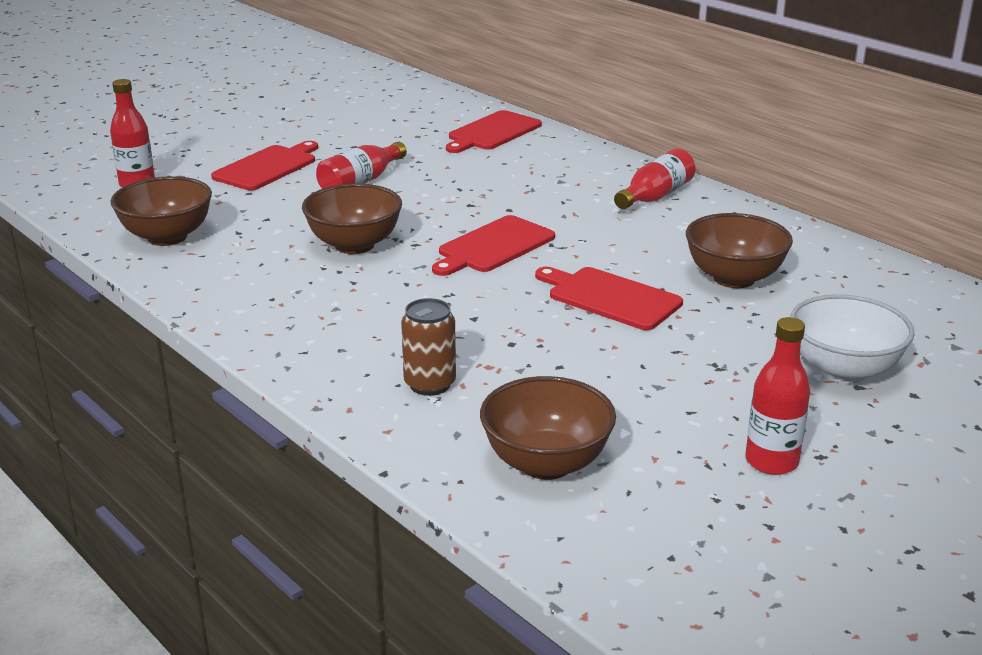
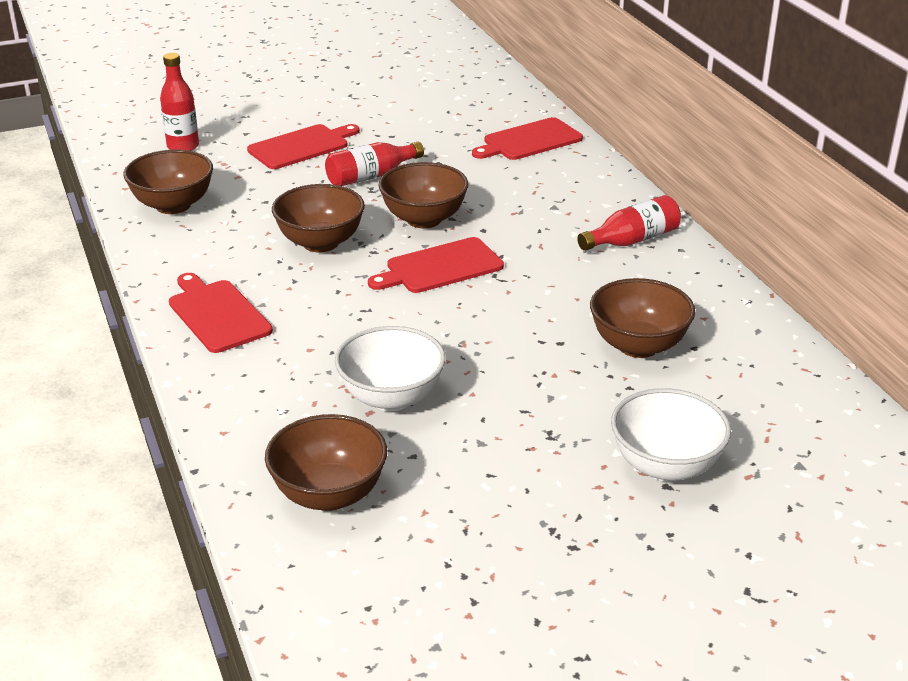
camera: 20 degrees right, 5 degrees up
brown can [401,298,456,396] -> none
red cutting board [535,267,683,330] -> red cutting board moved to [169,273,273,353]
red bottle [745,317,810,475] -> none
none -> white bowl [335,326,446,411]
none -> brown bowl [378,162,468,228]

